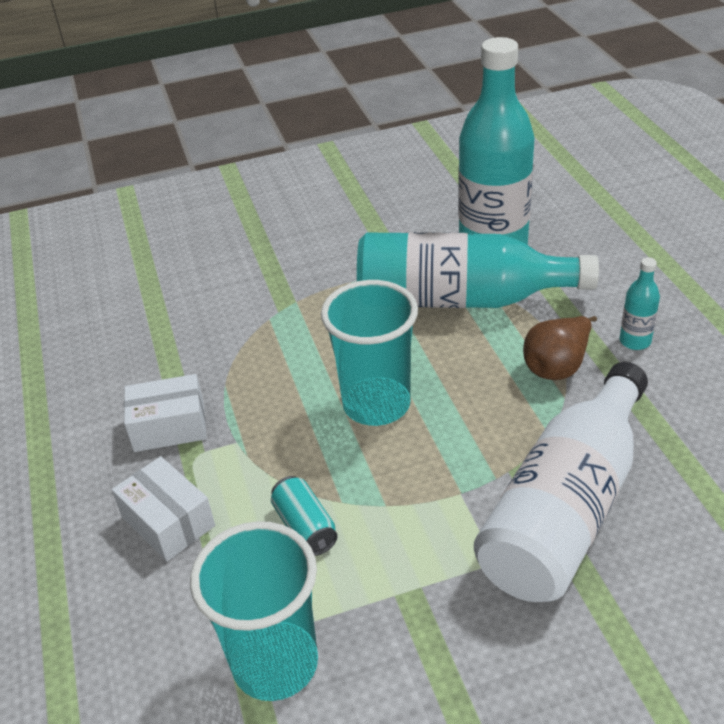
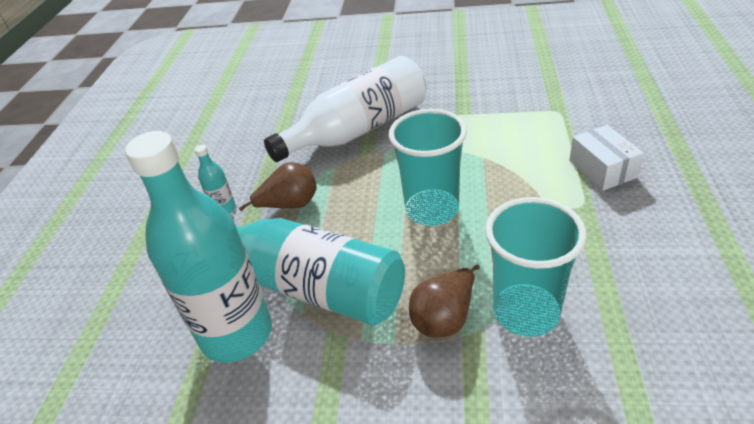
camera: 155 degrees left, 0 degrees up
white box [124,374,207,452] -> none
turquoise cup [190,521,318,701] -> turquoise cup moved to [485,197,587,337]
turquoise can [271,476,338,556] -> none
none -> brown pear [409,264,480,338]

